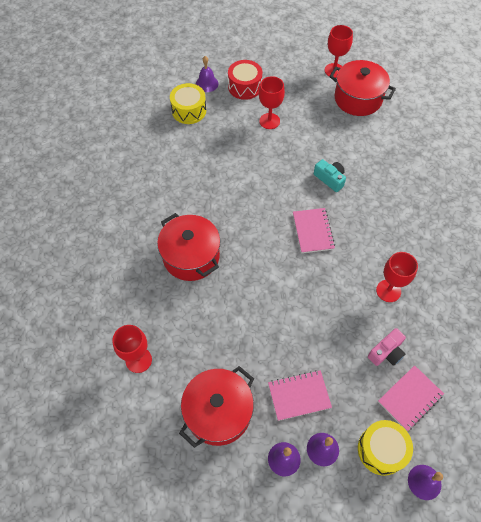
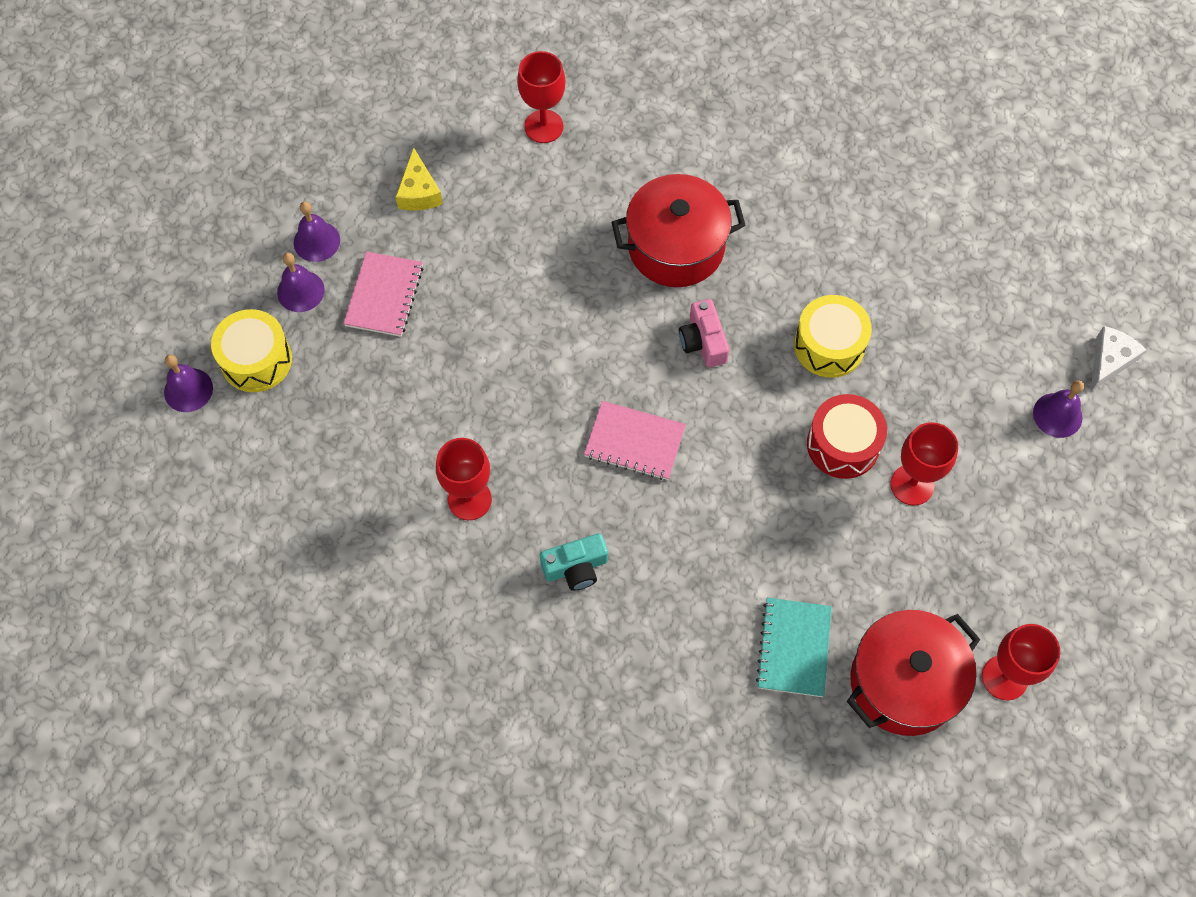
camera: 115 degrees right, 5 degrees up
yellow drum [170,83,206,124] -> yellow drum moved to [794,295,872,378]
red pot [179,366,254,448] -> yellow cheese [396,147,443,210]
red drum [228,60,262,100] -> red drum moved to [807,394,887,479]
turquoise camera [314,159,346,192] -> turquoise camera moved to [540,533,608,591]
pink camera [368,328,406,366] -> pink camera moved to [679,299,729,367]
pink notebook [378,365,444,431] -> none
none -> turquoise notebook [756,597,832,697]
none -> white cheese [1091,326,1146,391]

